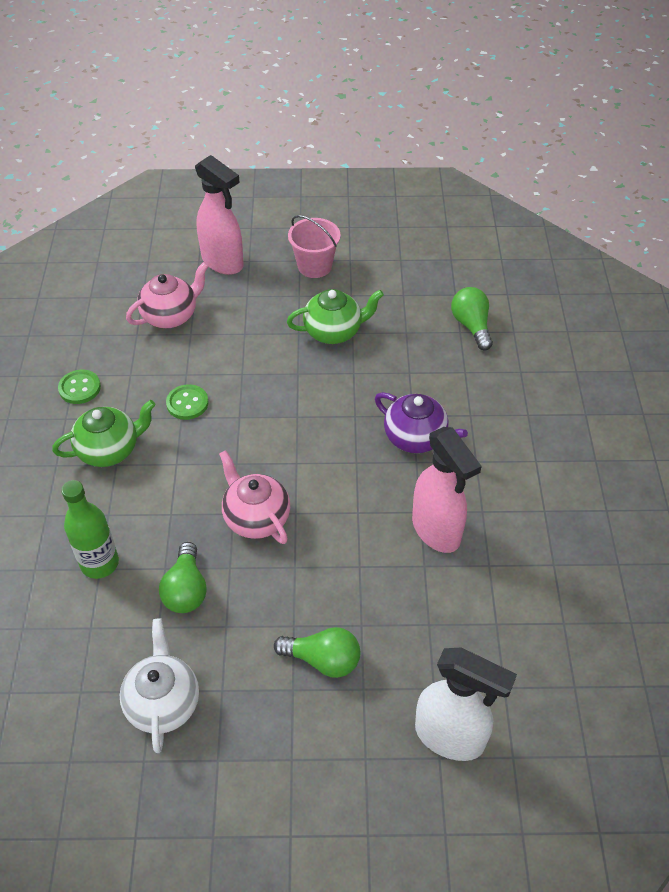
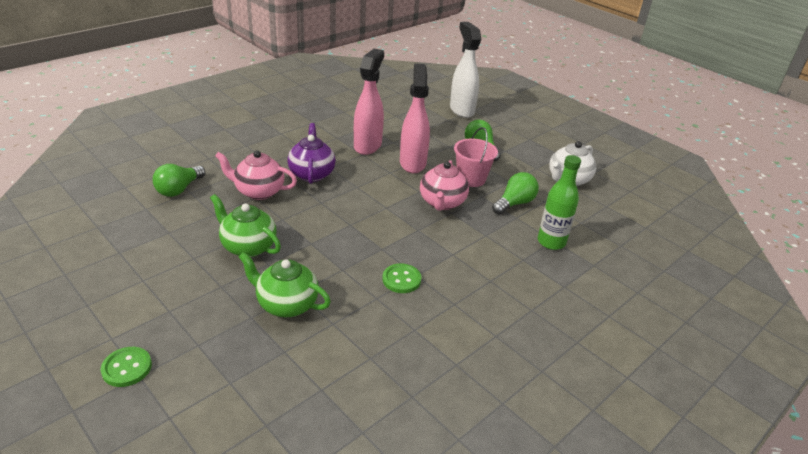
camera: 135 degrees left, 15 degrees down
green teapot [52,400,156,467] -> green teapot moved to [239,252,331,317]
green button [58,370,101,404] -> green button moved to [101,347,152,387]
pink teapot [126,262,208,328] -> pink teapot moved to [215,151,297,200]
pink spray bottle [195,155,244,275] -> pink spray bottle moved to [400,63,430,173]
pink bucket [288,215,341,278] -> pink bucket moved to [454,127,498,187]

